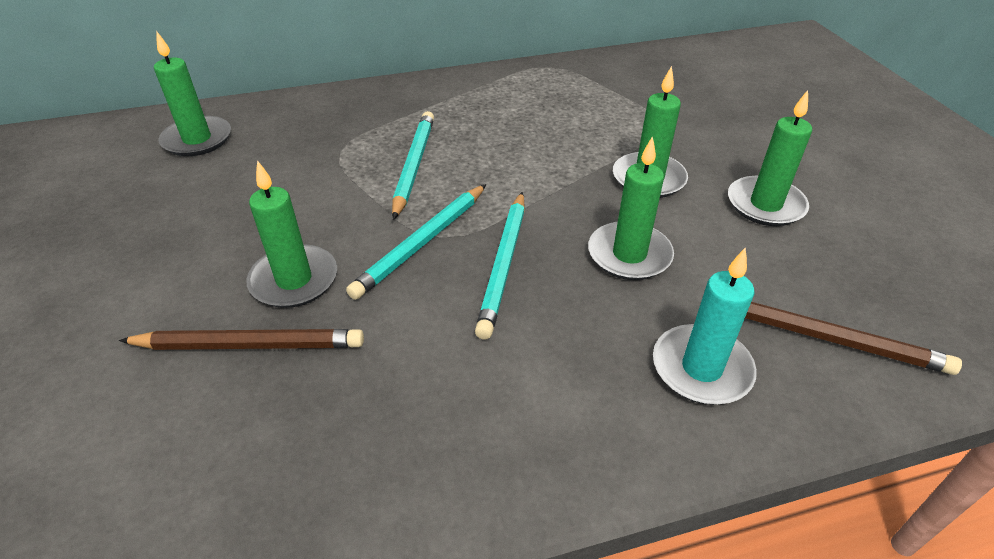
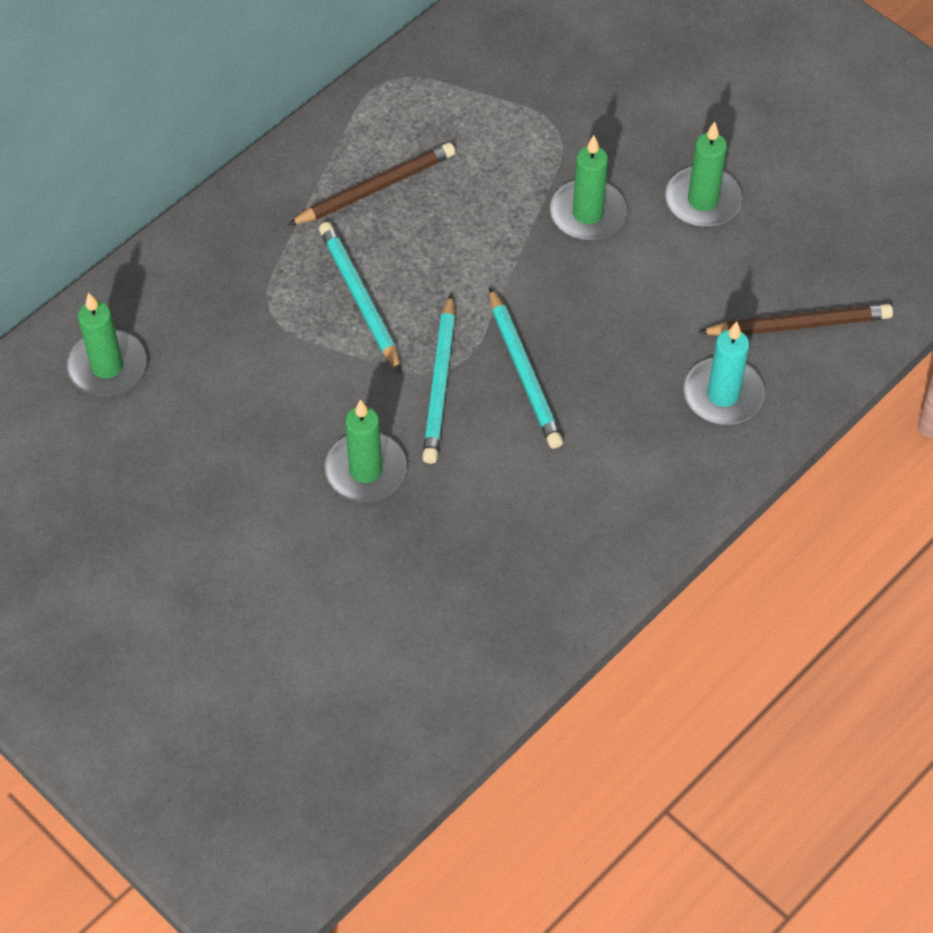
camera: 30 degrees left, 15 degrees up
brown pencil [119,329,364,350] -> brown pencil moved to [288,143,456,225]
green candle [588,136,674,280] -> none

